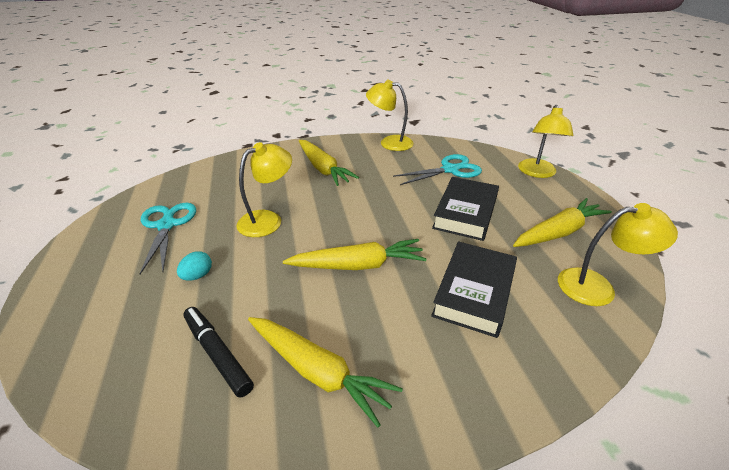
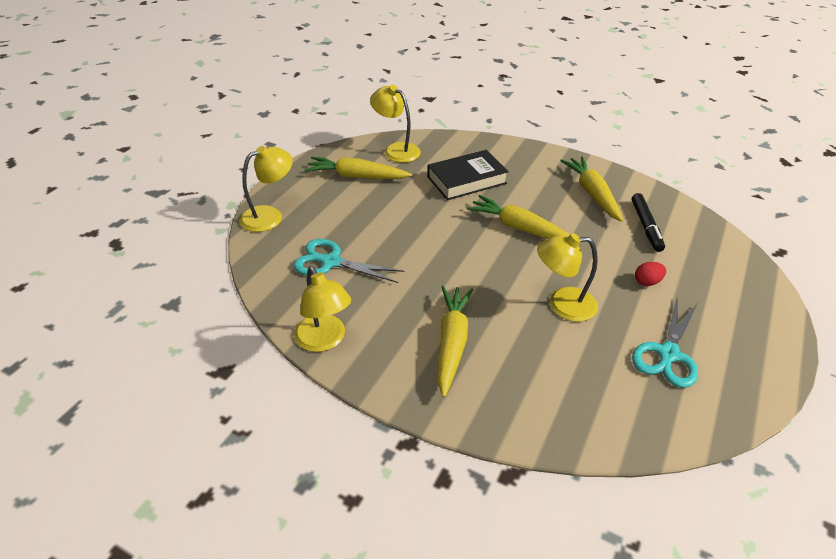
camera: 140 degrees left, 5 degrees up
turquoise egg [177,251,212,281] -> red egg [635,262,666,286]
black book [432,177,499,241] -> none

